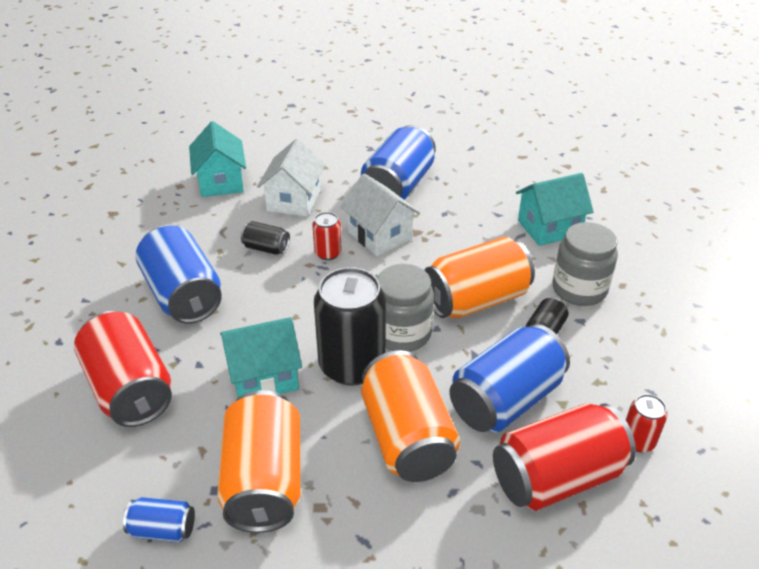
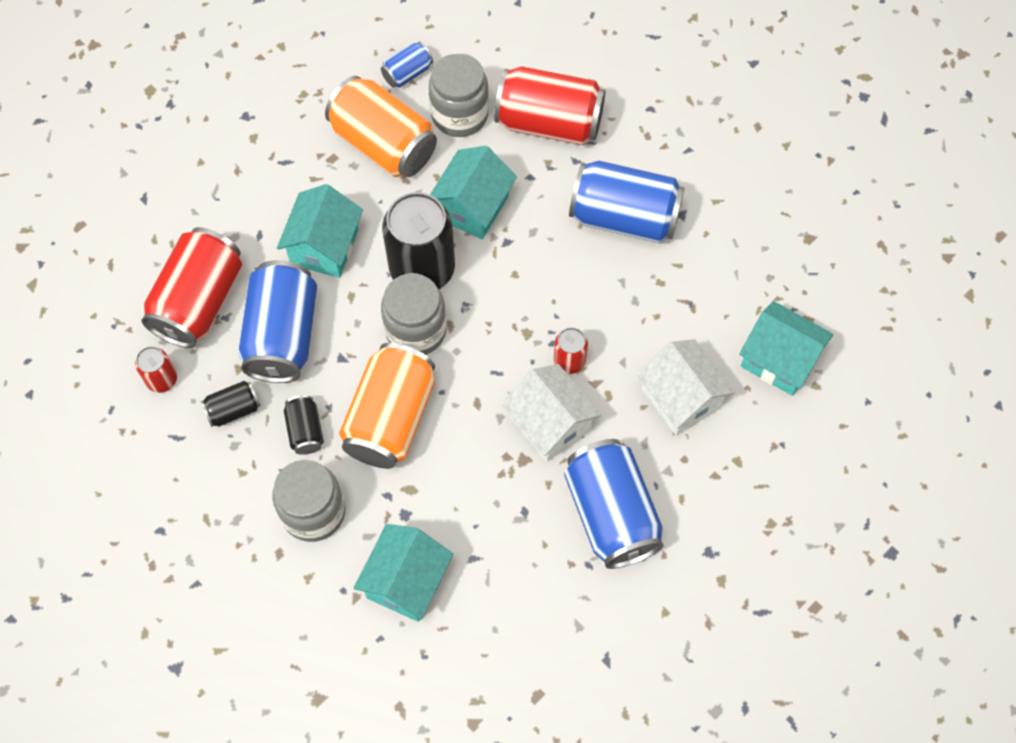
camera: 135 degrees right, 25 degrees up
black can [241,221,290,255] -> black can moved to [201,381,261,427]
white house [340,173,420,256] -> white house turned 45 degrees clockwise [502,364,601,462]
orange can [361,350,460,482] -> turquoise house [277,184,363,278]
none -> grey jar [429,53,489,137]

